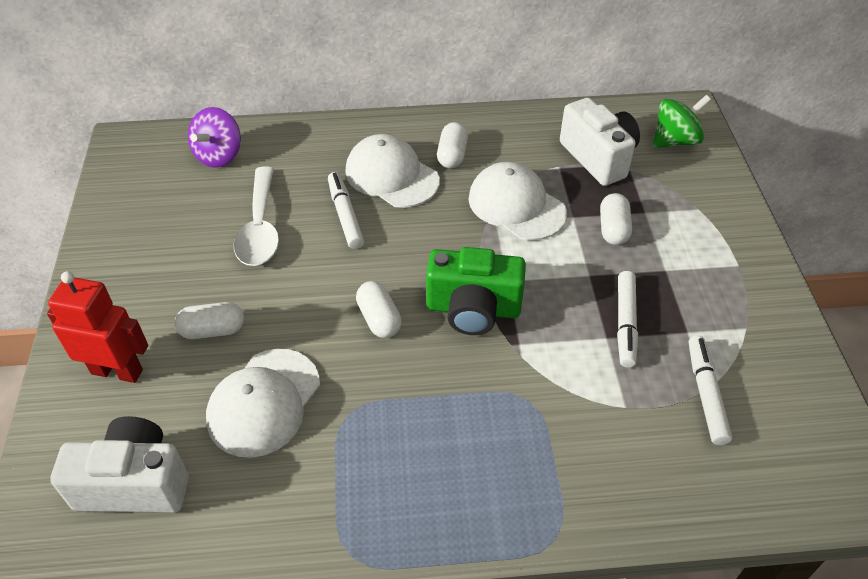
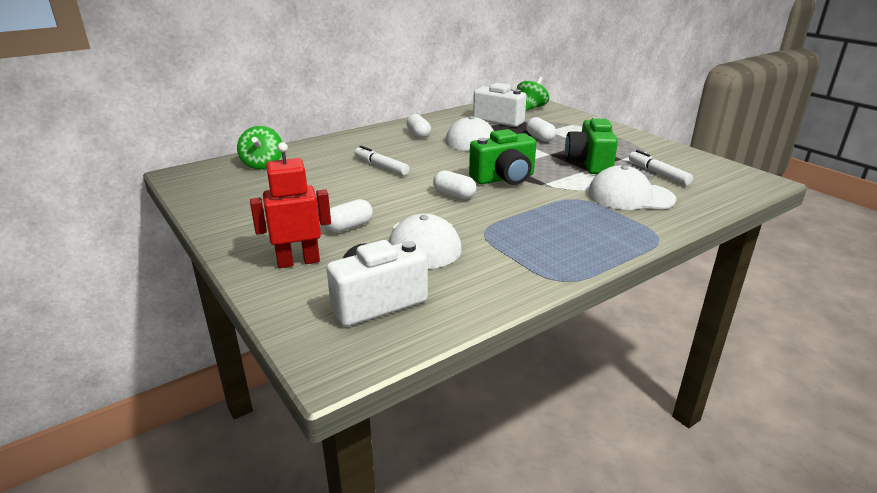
camera: 30 degrees left, 20 degrees down
purple spinning top [188,107,241,168] -> green spinning top [237,126,282,169]
white spoon [234,166,279,266] -> none
white cap [345,134,440,208] -> white cap moved to [588,165,676,210]
white marker [617,271,638,368] -> green camera [565,117,618,174]

